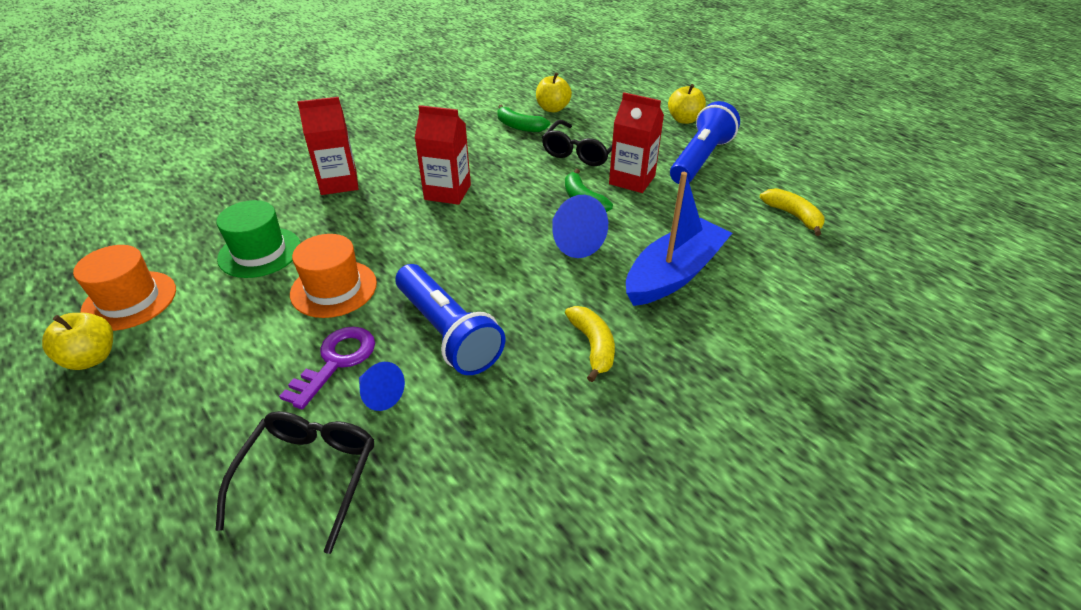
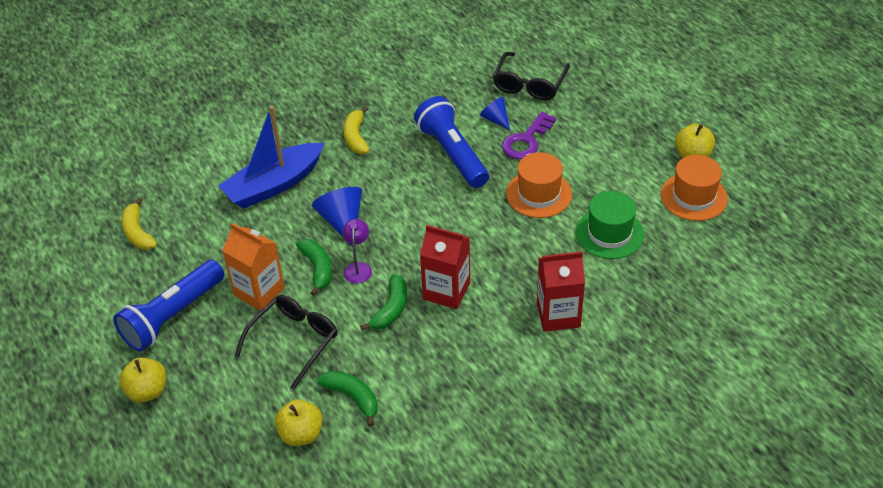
camera: 170 degrees left, 5 degrees up
red carton [609,92,664,193] -> orange carton [222,223,285,311]
none -> purple lamp [342,219,372,284]
none -> green banana [360,275,407,331]

